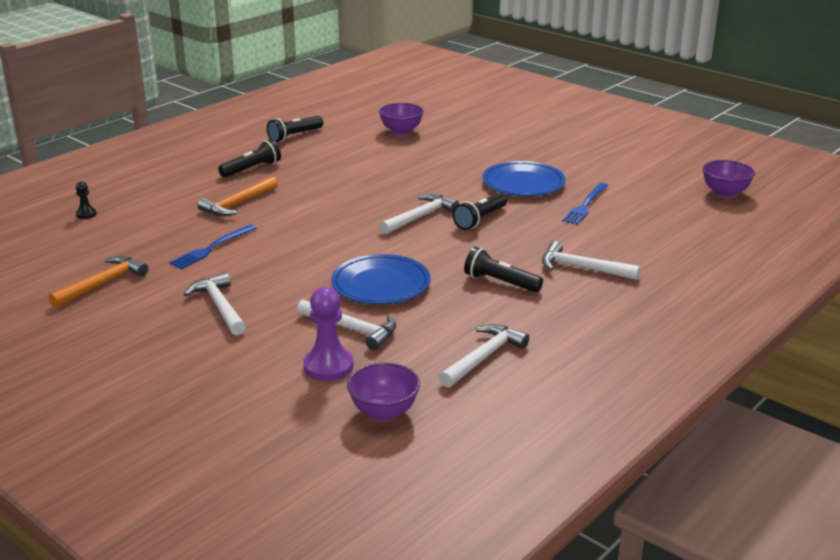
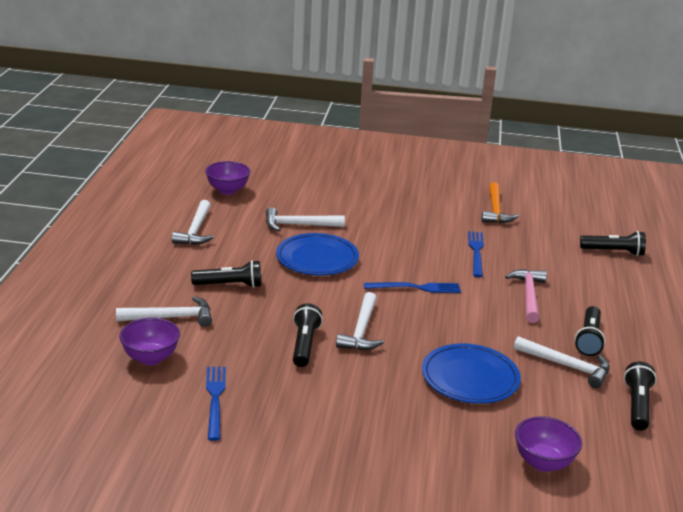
camera: 145 degrees right, 0 degrees up
black pawn [76,182,97,219] -> black flashlight [580,231,646,256]
white hammer [184,272,246,335] -> white hammer moved to [514,336,610,388]
orange hammer [198,176,278,216] -> pink hammer [505,269,547,323]
purple pawn [303,287,354,381] -> none
blue plate [482,161,566,196] -> blue plate moved to [422,344,521,404]
purple bowl [703,160,755,198] -> purple bowl moved to [119,318,180,365]
none -> blue fork [364,282,461,293]

